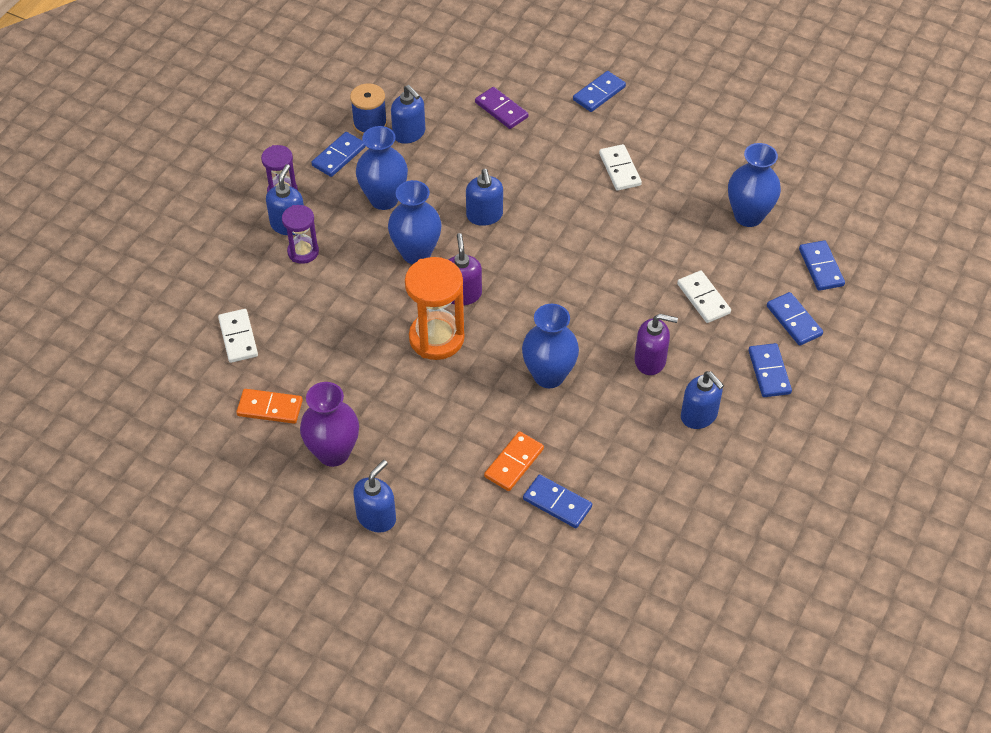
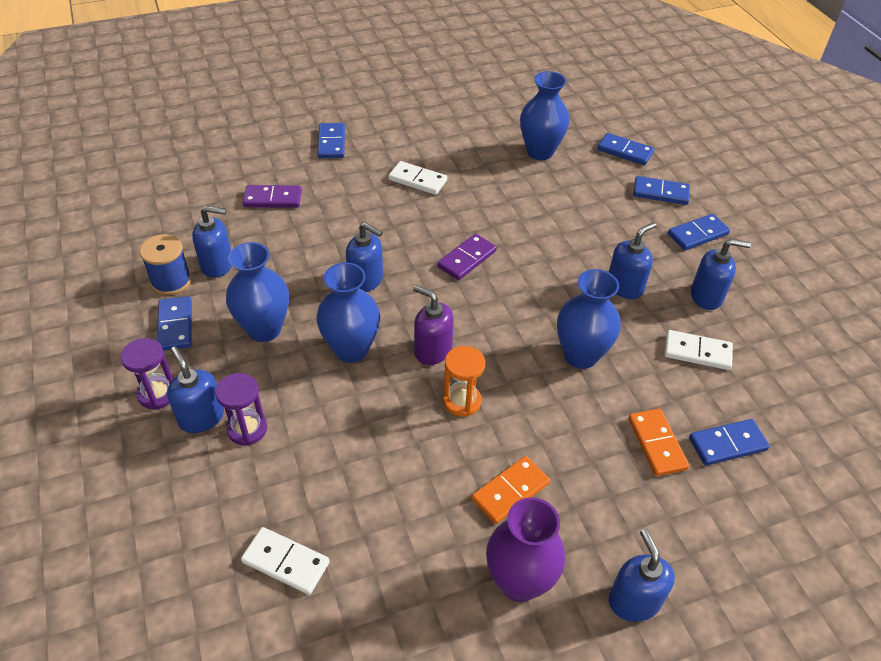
camera: 50 degrees left, 5 degrees down
orange domino [236,389,303,424] -> orange domino moved to [471,456,550,524]
orange hourglass [405,257,464,360] -> orange hourglass [443,346,485,417], size x0.59
purple soap dispenser [635,314,678,375] -> blue soap dispenser [609,222,657,299]
white domino [677,271,731,323] -> white domino moved to [664,330,733,370]
blue domino [748,343,792,397] -> blue domino turned 60 degrees counterclockwise [668,214,730,250]
none -> purple domino [437,234,497,280]

